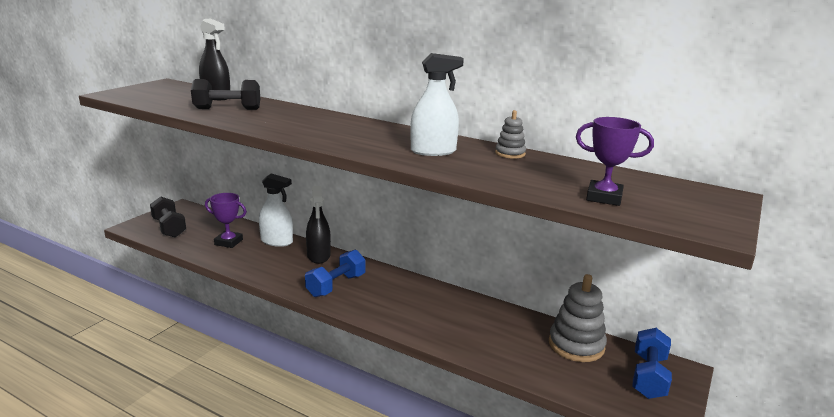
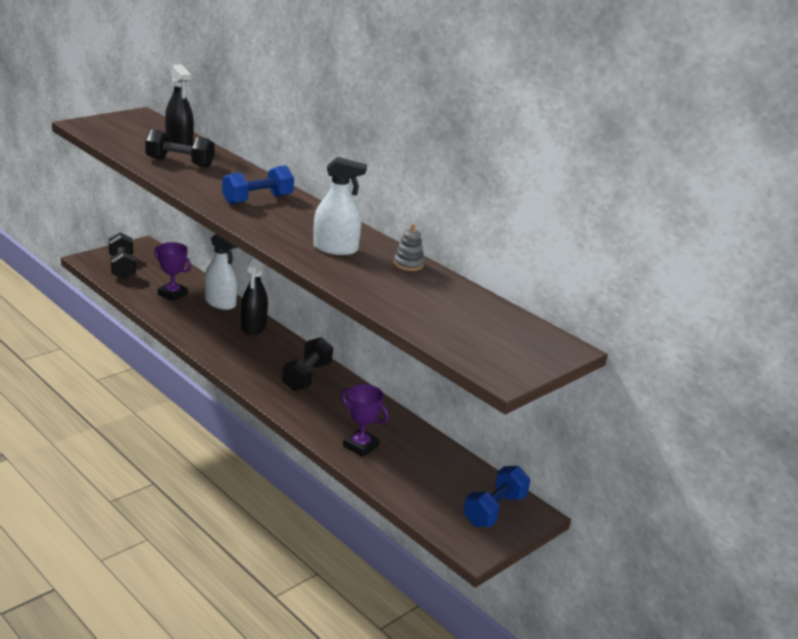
camera: 15 degrees right, 5 degrees up
blue dumbbell [305,249,366,297] -> blue dumbbell moved to [222,165,294,205]
grey stacking toy [549,274,607,362] -> none
purple trophy [576,117,654,206] -> purple trophy moved to [341,384,389,457]
none -> black dumbbell [282,337,333,391]

